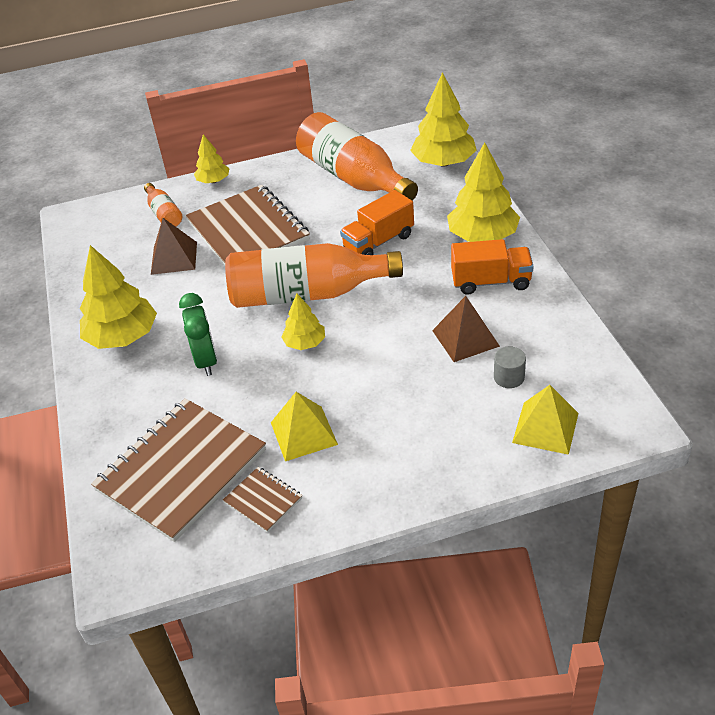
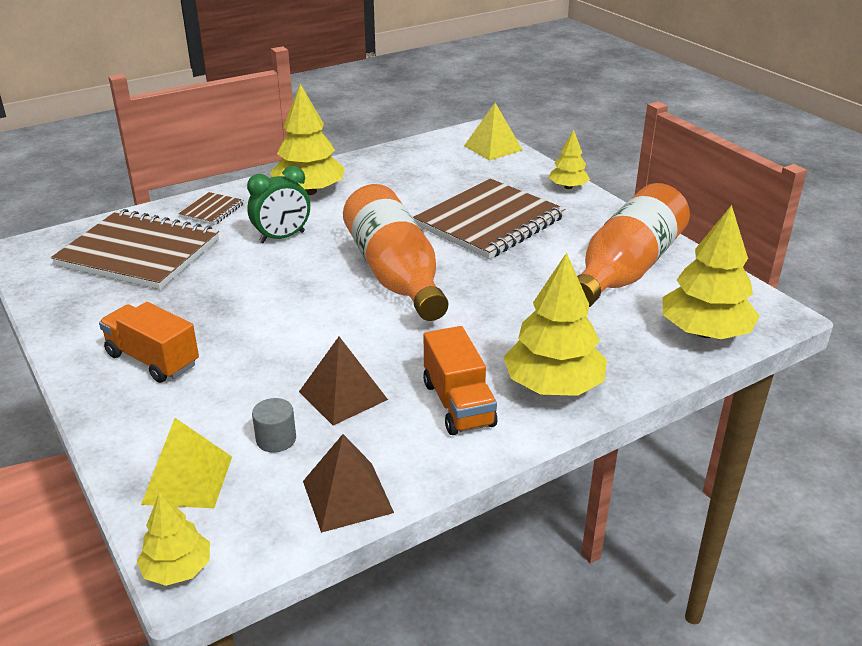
camera: 70 degrees right, 10 degrees down
orange bottle [144,183,182,227] -> none
brown pyramid [151,218,197,275] -> brown pyramid moved to [303,434,394,533]
brown notebook [223,467,302,533] -> brown notebook moved to [178,192,244,225]
yellow pyramid [271,392,338,461] -> yellow pyramid moved to [464,103,523,161]
yellow tree [281,293,325,350] -> yellow tree moved to [137,492,210,586]
orange truck [340,190,414,255] -> orange truck moved to [99,302,199,383]

